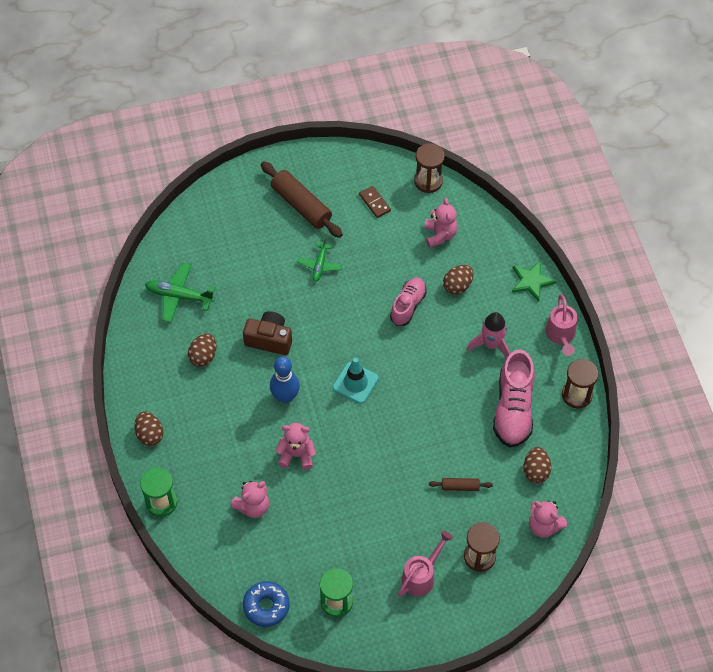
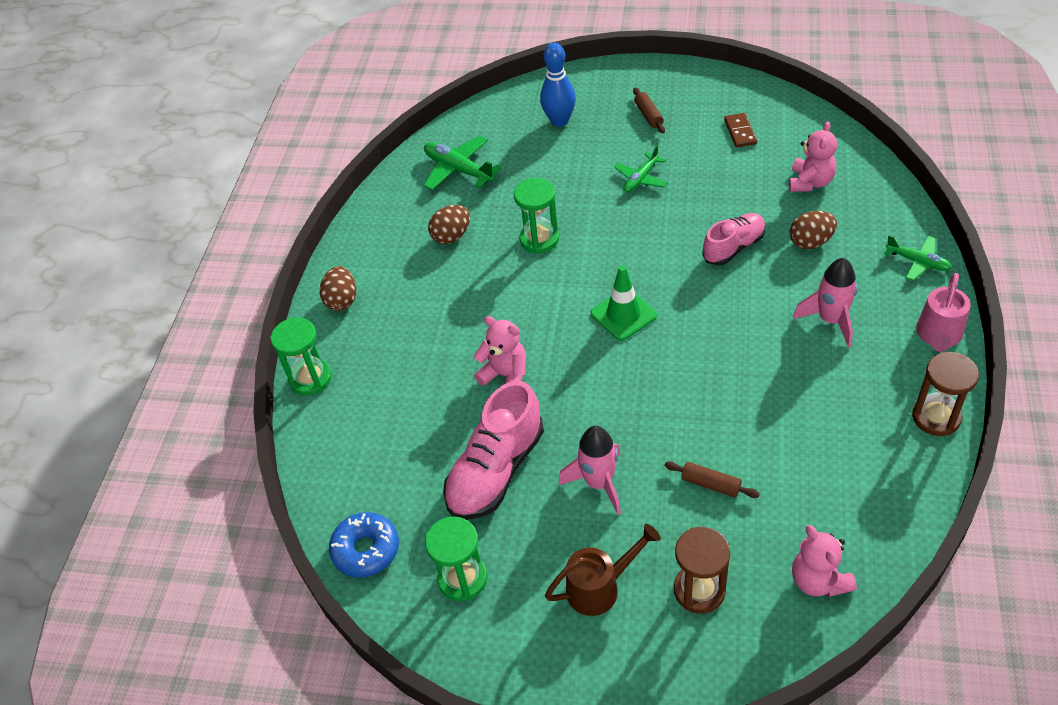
camera: 30 degrees right, 10 degrees down
pink teddy bear [230,481,269,518] -> none
brown camera [243,311,292,355] -> green hourglass [514,178,559,254]
brown rolling pin [261,161,343,238] -> brown rolling pin [633,88,665,133], size x0.49
blue bowling pin [270,356,300,403] -> blue bowling pin moved to [540,43,576,127]
turquoise traffic cone [333,358,379,404] -> green traffic cone [591,265,657,341]
pink watering can [398,531,453,597] -> brown watering can [545,524,661,616]
brown hourglass [414,143,445,193] -> none
pink shoe [493,350,535,447] -> pink shoe moved to [443,381,544,520]
green star [512,261,557,302] -> green plane [884,235,952,281]
brown egg [524,447,551,483] -> none
none -> pink rocket [559,426,621,515]

